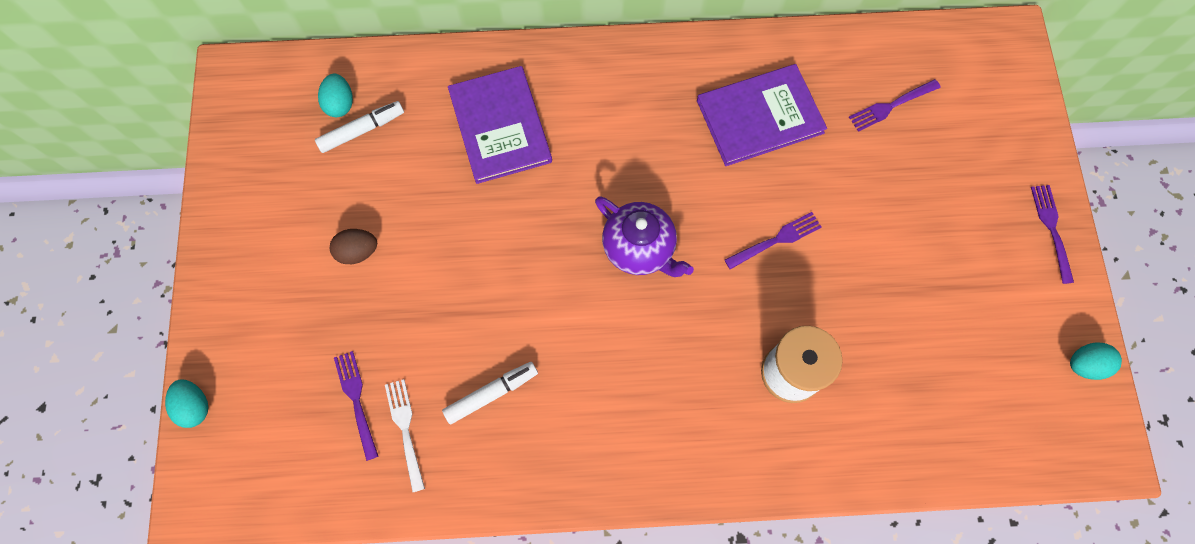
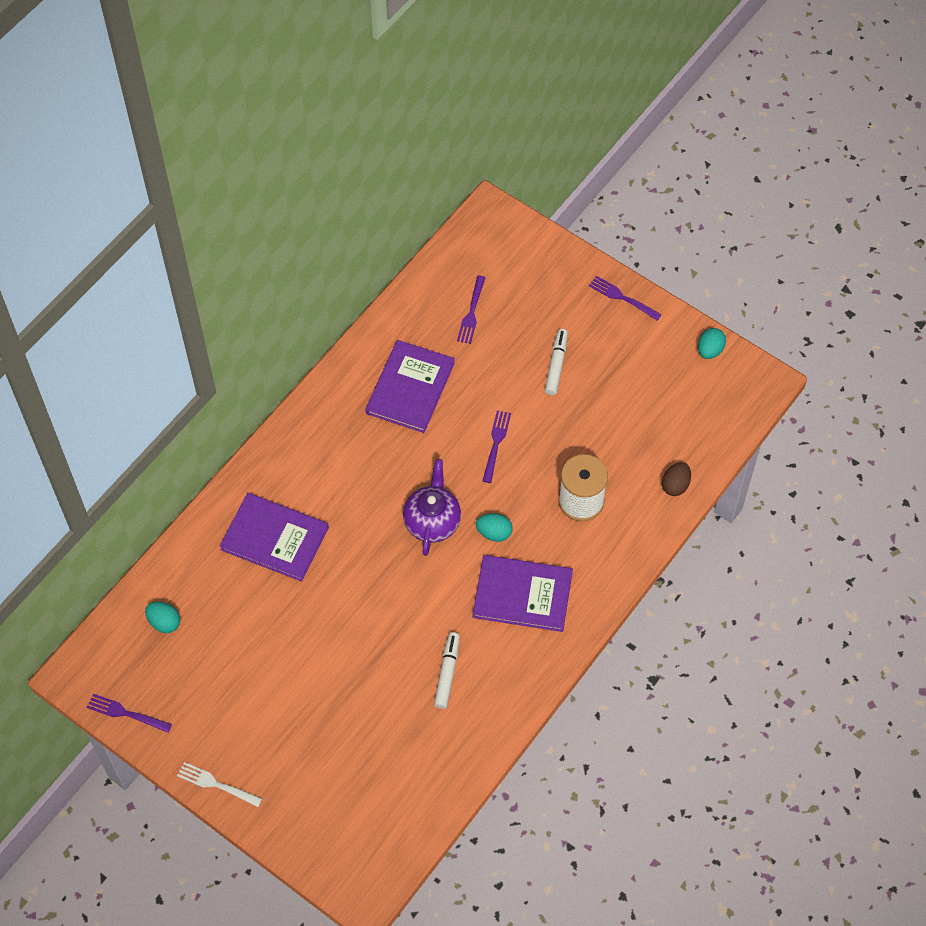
camera: 50 degrees left, 10 degrees down
turquoise egg [165,379,208,428] -> turquoise egg moved to [476,513,513,542]
white marker [315,101,404,153] -> white marker moved to [545,329,568,395]
brown egg [330,229,377,264] -> brown egg moved to [662,462,691,496]
purple fork [334,351,379,461] -> purple fork moved to [87,694,172,733]
white fork [385,379,425,492] -> white fork moved to [177,762,262,807]
purple teapot [595,196,694,277] -> purple teapot turned 75 degrees counterclockwise [403,459,461,556]
none -> purple book [473,555,573,632]

